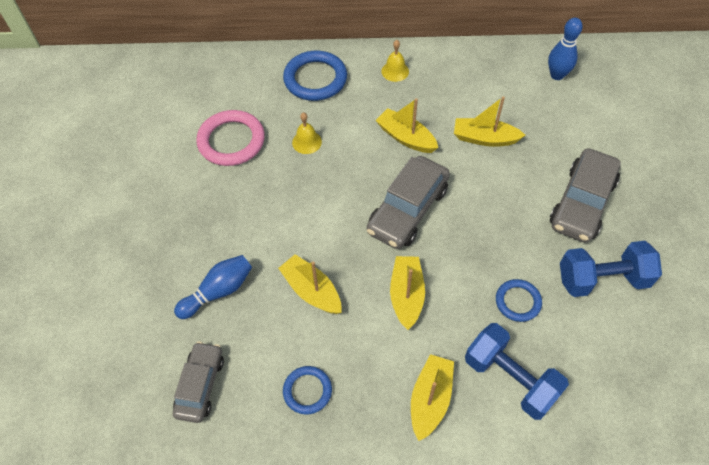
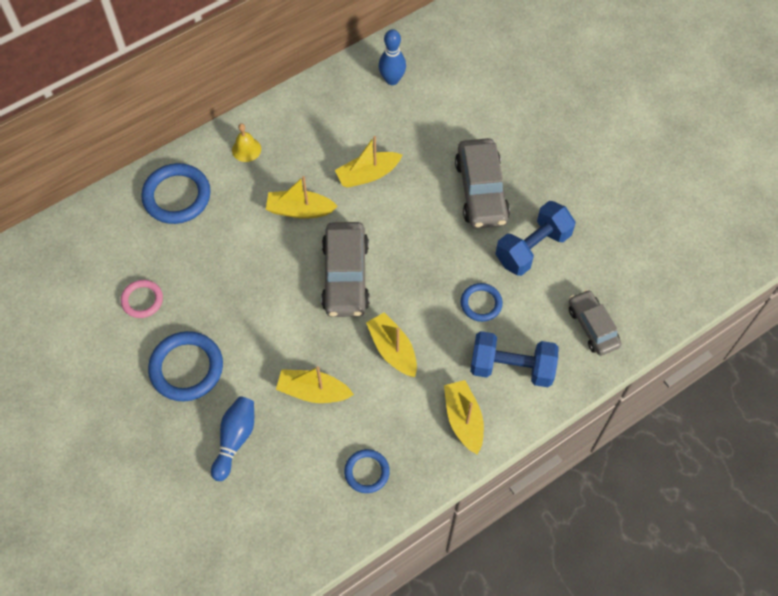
camera: 35 degrees left, 5 degrees up
grey car [173,342,224,423] -> grey car moved to [569,289,622,356]
pink ring [196,110,265,166] -> pink ring [121,280,163,318], size x0.58
yellow bell [292,112,322,154] -> none
none -> blue ring [148,331,223,401]

